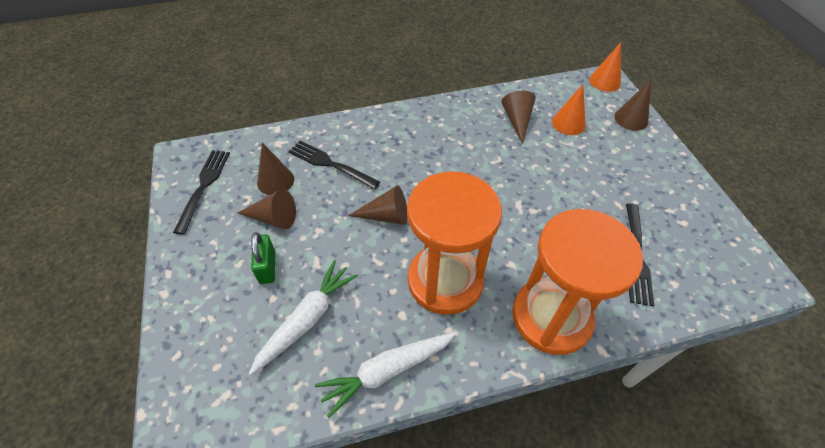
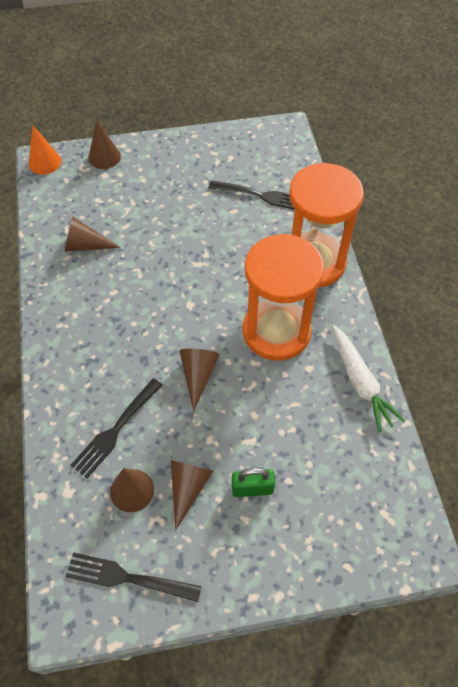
camera: 85 degrees left, 5 degrees up
white carrot [249,260,358,375] -> none
orange cone [552,84,586,135] -> none

